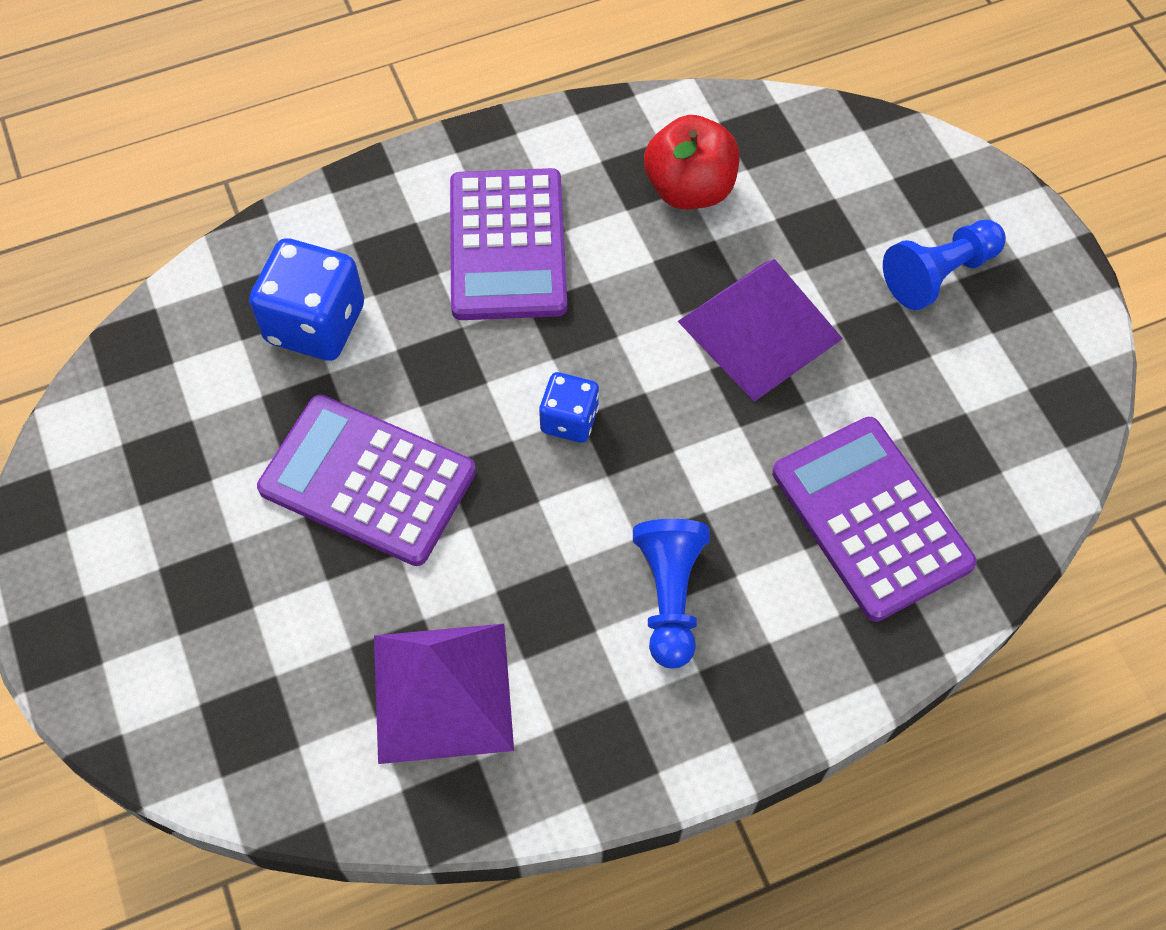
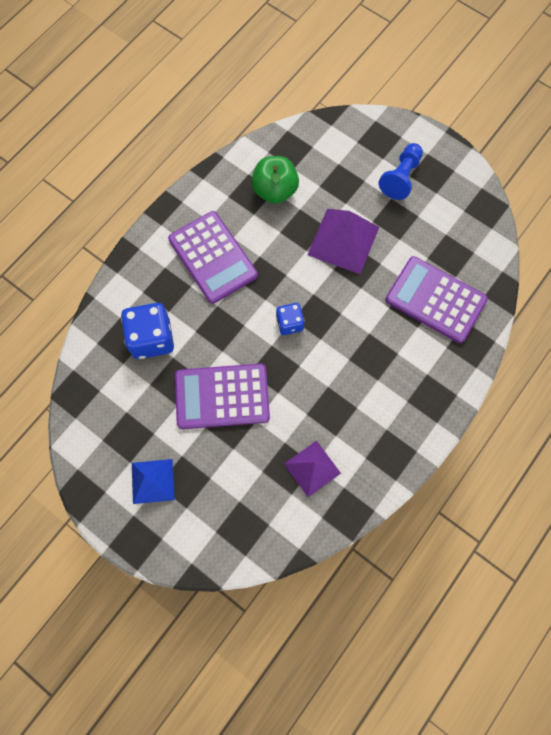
camera: 30 degrees left, 10 degrees up
purple pyramid [374,624,514,764] -> purple pyramid [284,440,341,497], size x0.66
blue pawn [633,519,710,668] -> none
red apple [644,115,740,209] -> green apple [251,156,299,204]
none -> blue pyramid [132,459,174,504]

